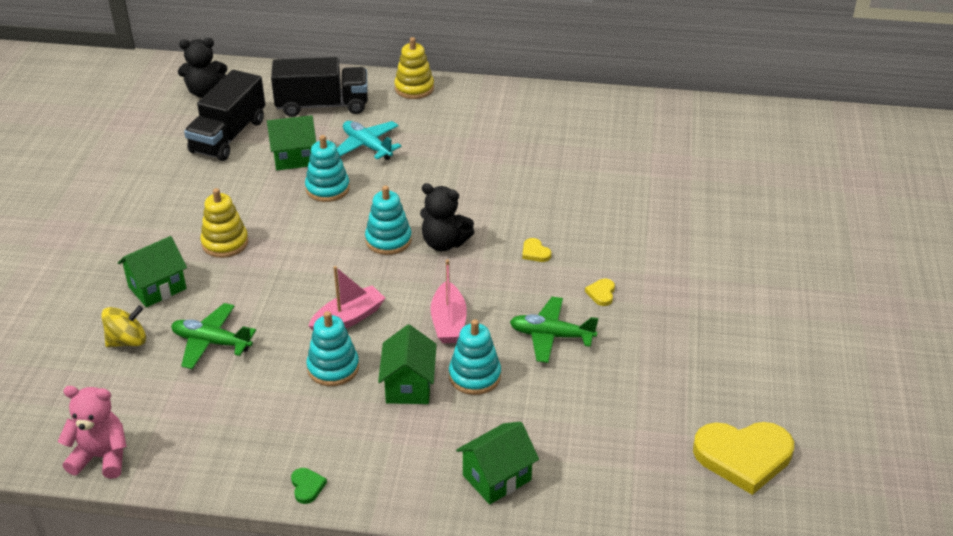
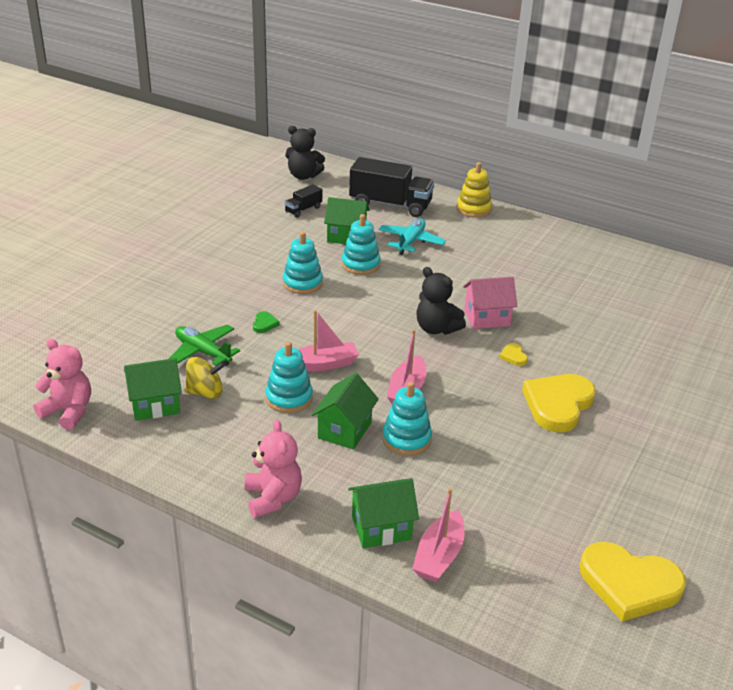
camera: 20 degrees right, 5 degrees down
yellow spinning top [101,305,146,347] -> yellow spinning top moved to [185,357,225,399]
green house [118,236,187,307] -> green house moved to [124,358,182,421]
black truck [184,70,265,161] -> black truck [284,184,322,217], size x0.48
yellow stacking toy [200,188,248,258] -> none
green heart [291,468,327,504] -> green heart moved to [253,311,280,333]
turquoise plane [337,121,401,160] -> turquoise plane turned 45 degrees clockwise [378,218,446,255]
turquoise stacking toy [365,185,412,255] -> turquoise stacking toy moved to [283,232,323,294]
green plane [510,297,598,363] -> none
yellow heart [585,279,615,306] -> yellow heart [522,374,596,432], size x2.44
none -> pink teddy bear [245,419,302,518]
none -> pink boat [412,488,465,582]
none -> pink house [463,277,517,329]

